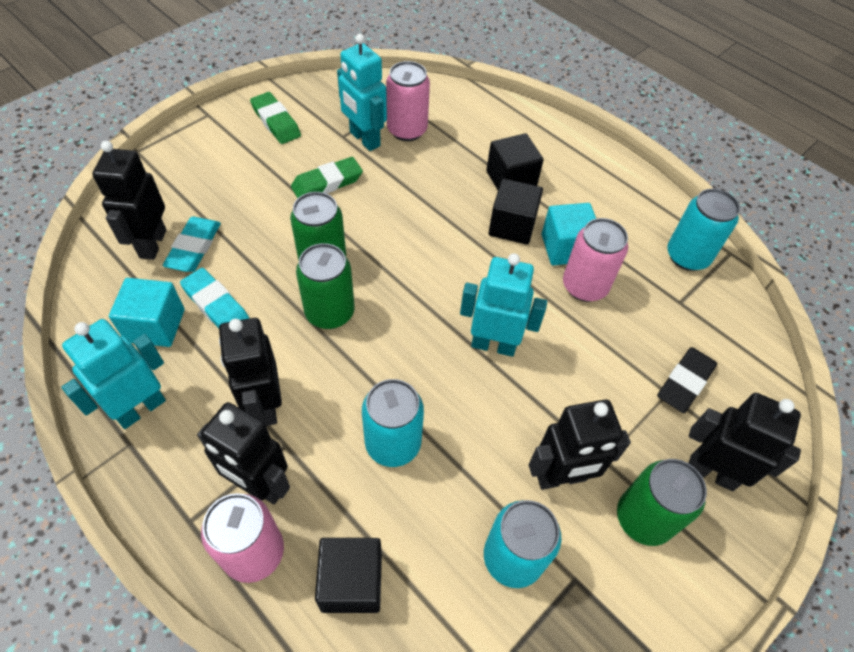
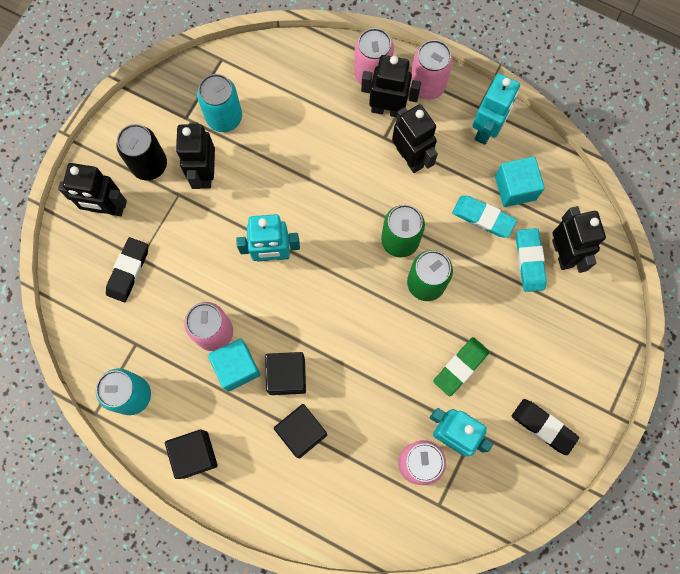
camera: 165 degrees right, 20 degrees up
green eraser [250,92,301,144] -> black eraser [512,399,579,455]
black cube [315,538,382,613] -> black cube moved to [165,429,218,479]
turquoise can [362,379,424,467] -> none
black robot [529,400,631,490] -> black robot turned 60 degrees counterclockwise [176,122,215,189]
green can [617,459,707,546] -> black can [117,124,167,180]
none -> pink can [410,40,453,100]

